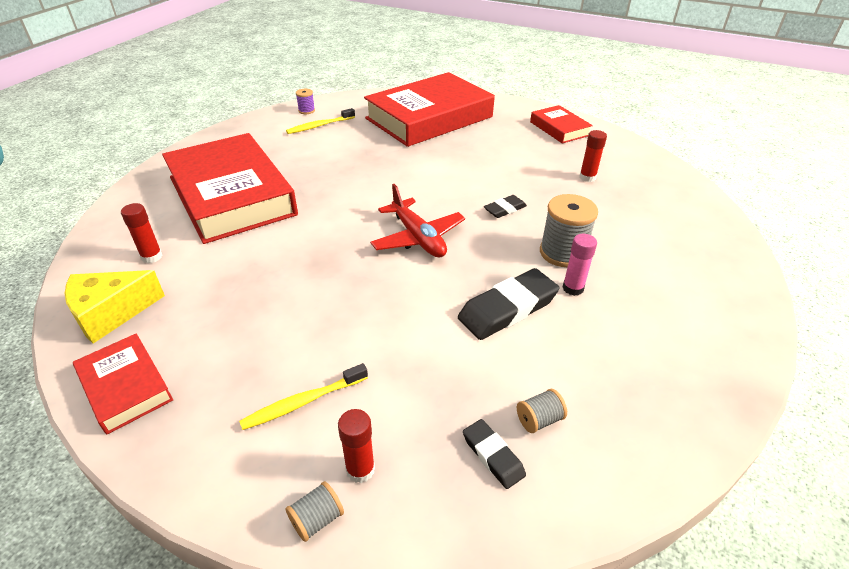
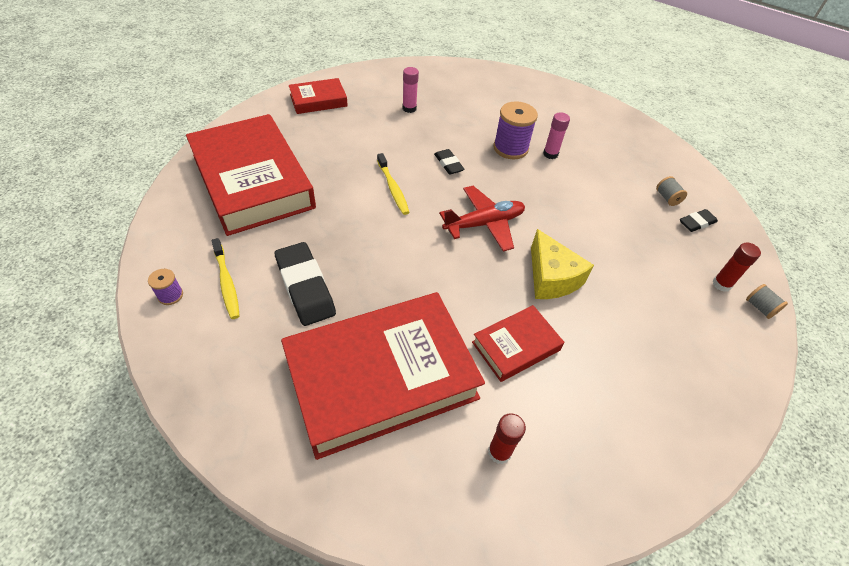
camera: 85 degrees left, 10 degrees up
yellow cheese [65,270,165,344] -> yellow cheese moved to [531,229,594,299]
red book [73,334,173,434] -> red book moved to [472,305,564,382]
yellow toothbrush [239,363,368,430] -> yellow toothbrush moved to [377,153,410,215]
black eraser [458,268,560,340] -> black eraser moved to [275,242,336,326]
grey spool [540,194,598,267] -> purple spool [493,101,538,160]
red glue stick [579,130,607,182] -> pink glue stick [402,67,419,113]

